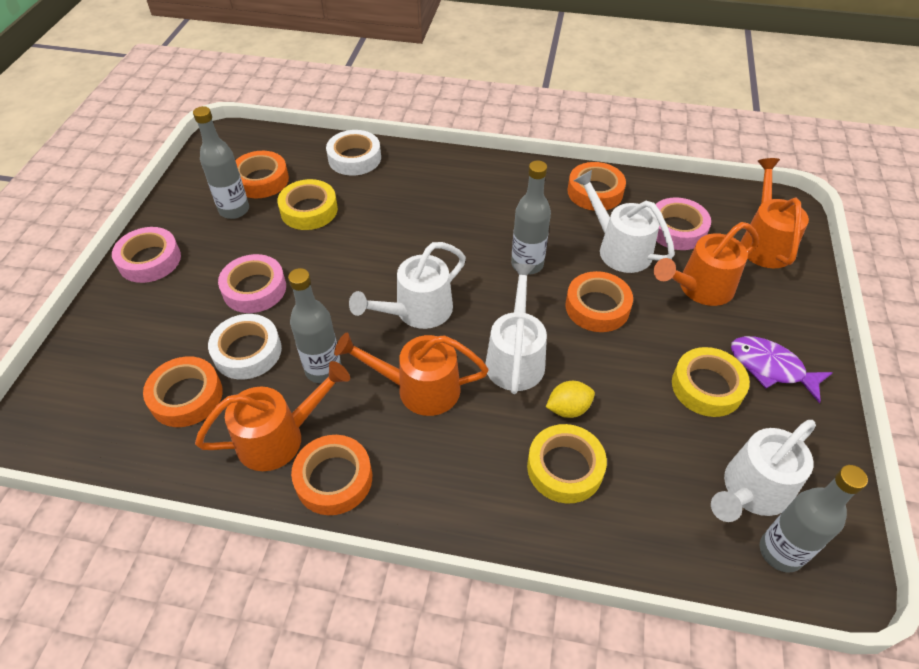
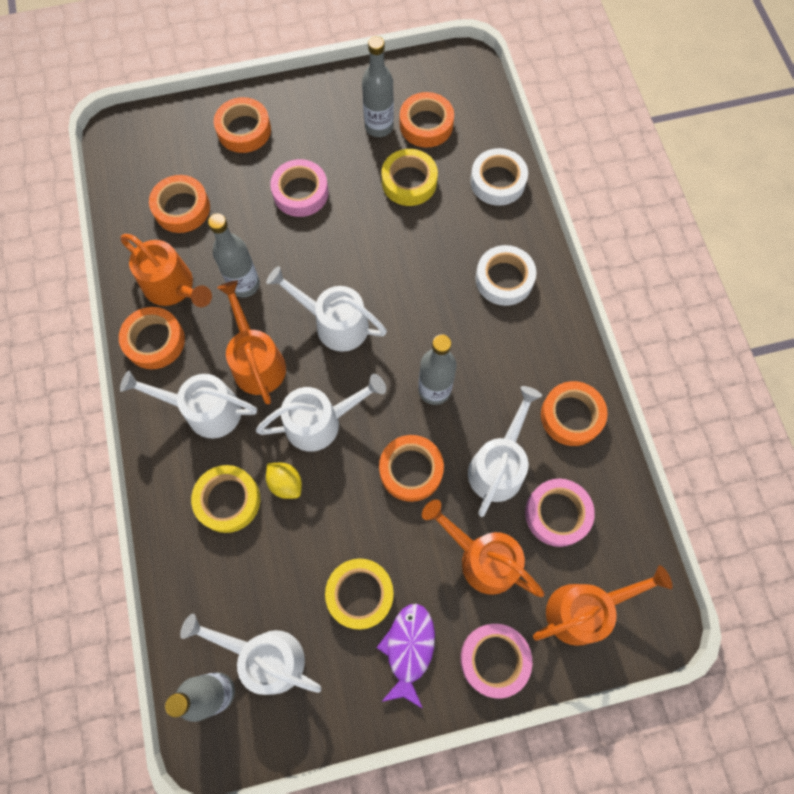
camera: 65 degrees right, 20 degrees up
pink tape [112,227,181,283] -> pink tape moved to [460,624,532,699]
white tape [208,314,282,380] -> white tape moved to [475,245,537,306]
none -> white watering can [120,370,257,439]
none -> orange tape [214,97,271,153]

